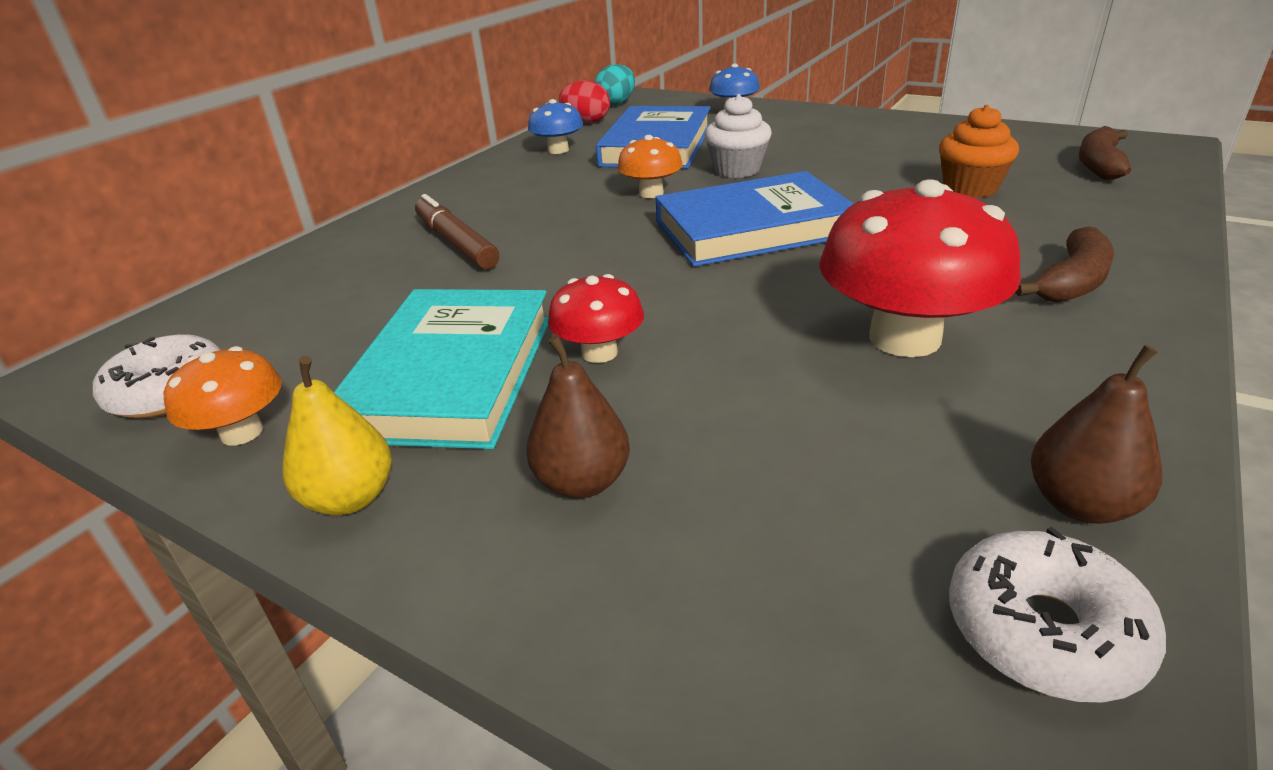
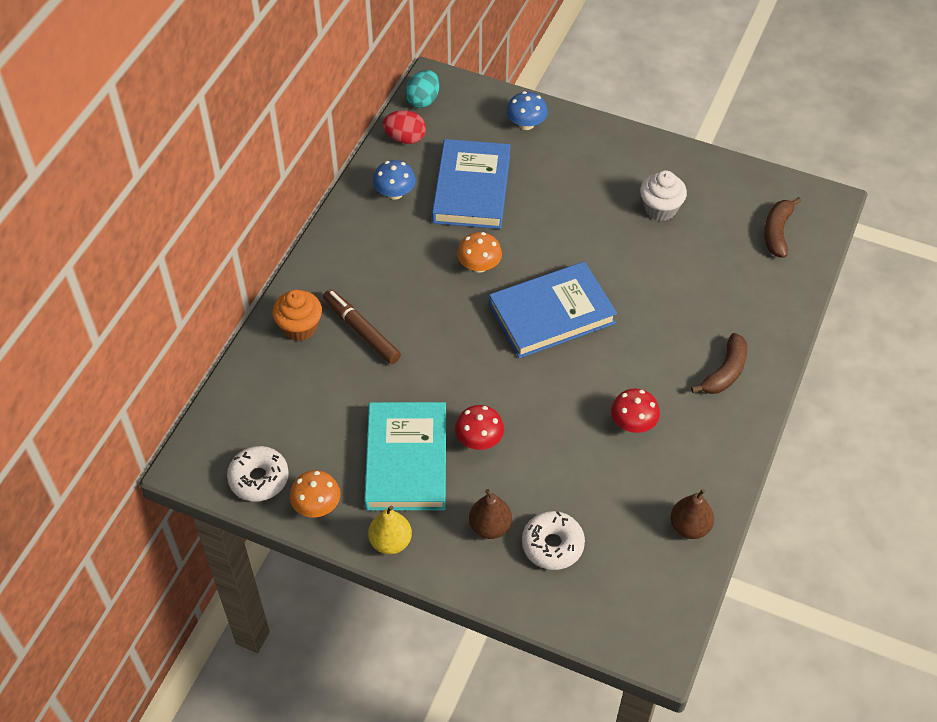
camera: 10 degrees left, 20 degrees up
white cupcake [705,94,772,178] -> white cupcake moved to [640,170,687,221]
red mushroom [819,180,1021,357] -> red mushroom [611,389,660,433], size x0.53
orange cupcake [939,105,1019,198] -> orange cupcake moved to [272,290,322,341]
white donut [949,527,1166,703] -> white donut moved to [522,511,585,570]

